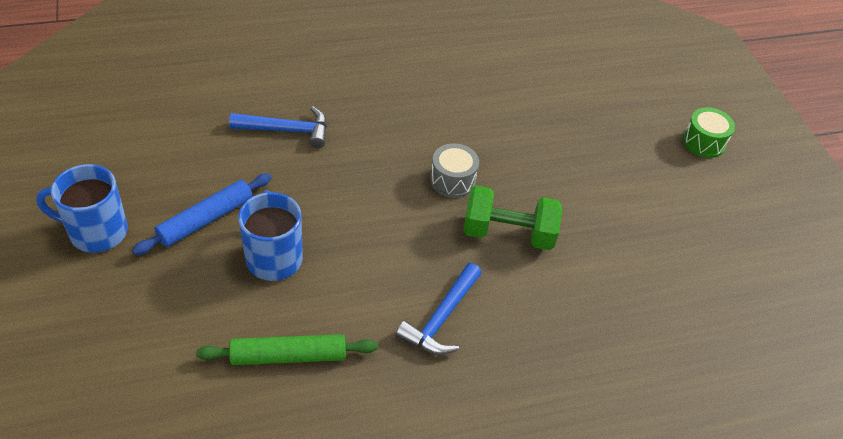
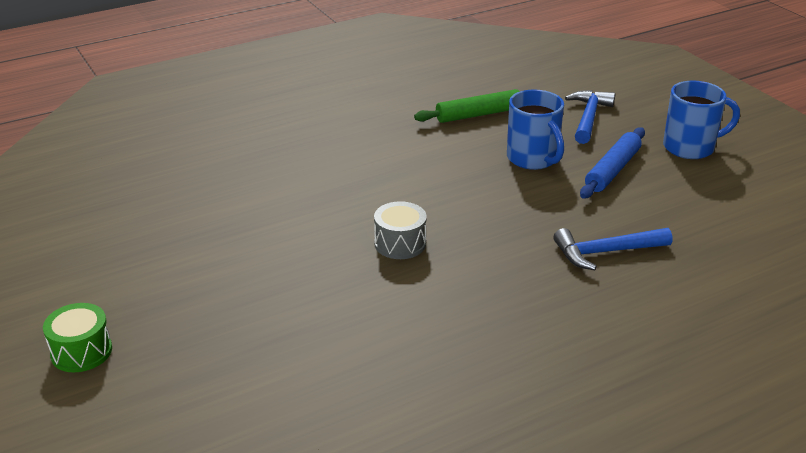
camera: 170 degrees right, 15 degrees down
blue hammer [396,263,482,355] -> blue hammer moved to [565,90,615,144]
green dumbbell [463,185,562,250] -> none

